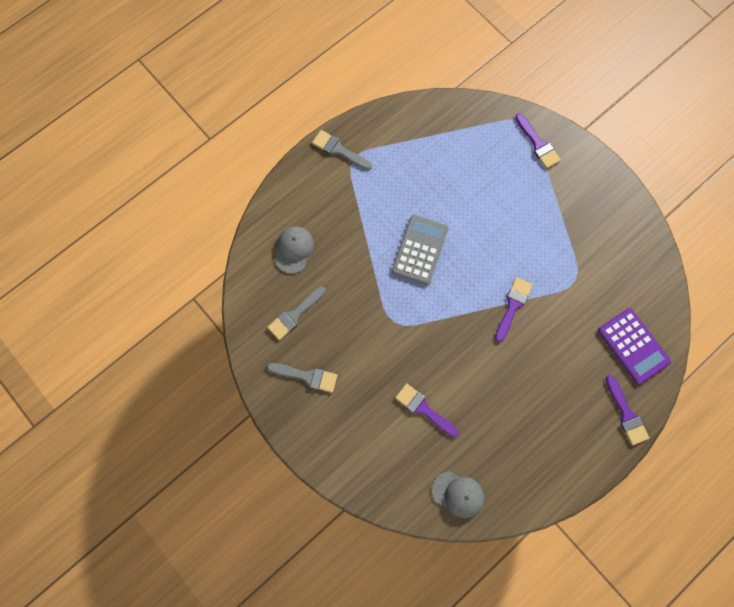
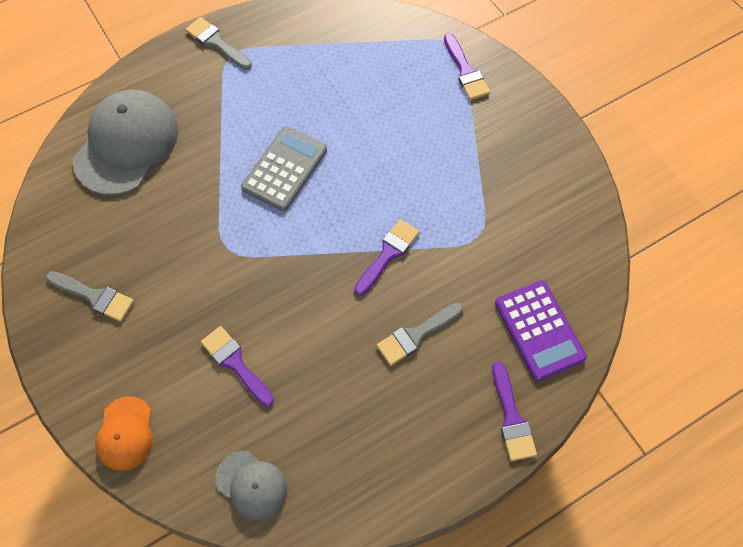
camera: 10 degrees right, 10 degrees down
grey brush [267,287,325,340] -> grey brush moved to [376,302,463,366]
grey cap [275,226,314,273] -> grey cap [73,90,179,195], size x1.89
none -> orange cap [96,396,153,471]

